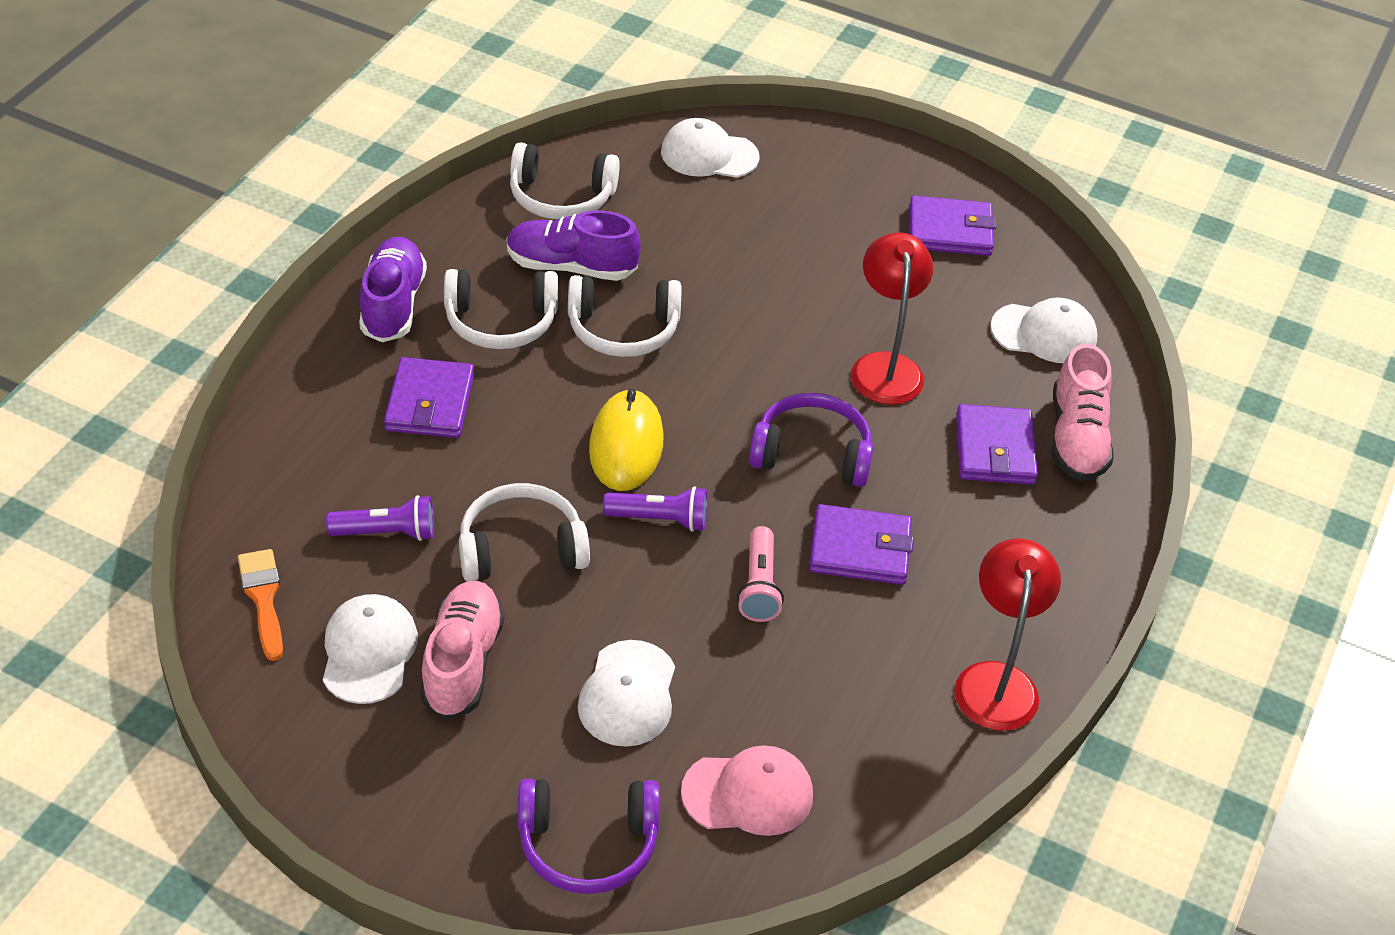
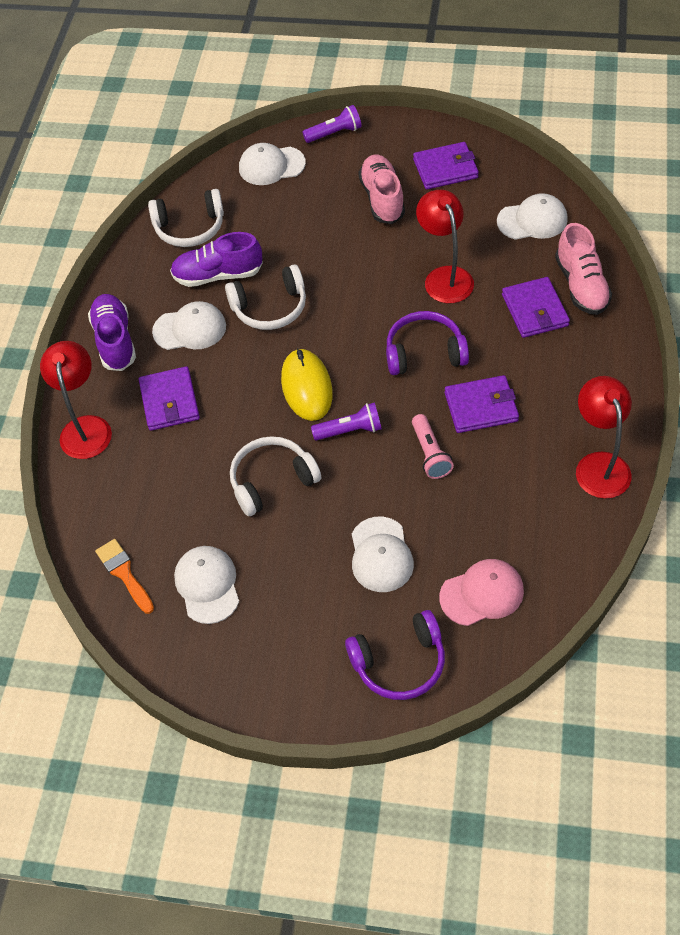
camera: 10 degrees left, 10 degrees up
purple flashlight [326,495,434,541] -> purple flashlight moved to [302,105,362,143]
pink shoe [420,581,505,719] -> pink shoe moved to [358,155,405,224]
white headphones [444,269,558,349] -> white cap [152,301,226,350]
none -> red lamp [40,341,112,459]

